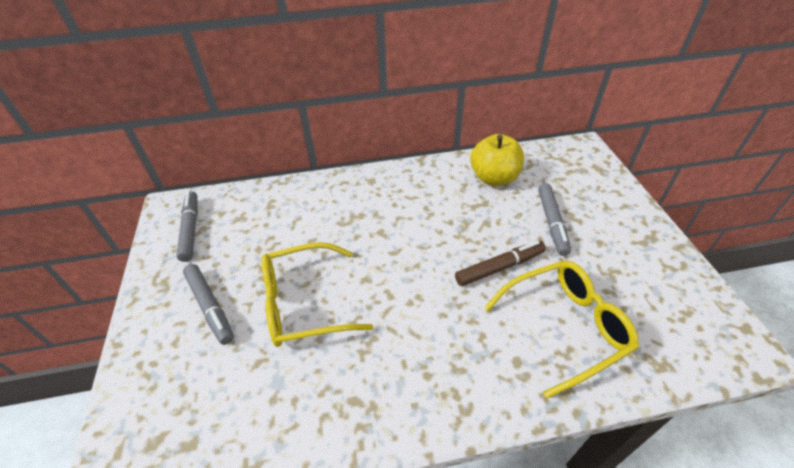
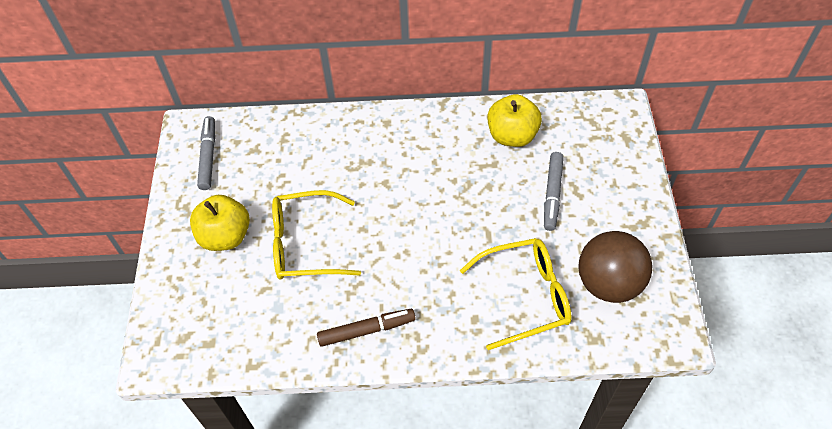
camera: 10 degrees right, 10 degrees up
grey marker [183,264,234,345] -> yellow apple [190,195,250,251]
brown marker [455,241,546,286] -> brown marker moved to [317,309,416,347]
none -> brown ball [579,231,653,303]

